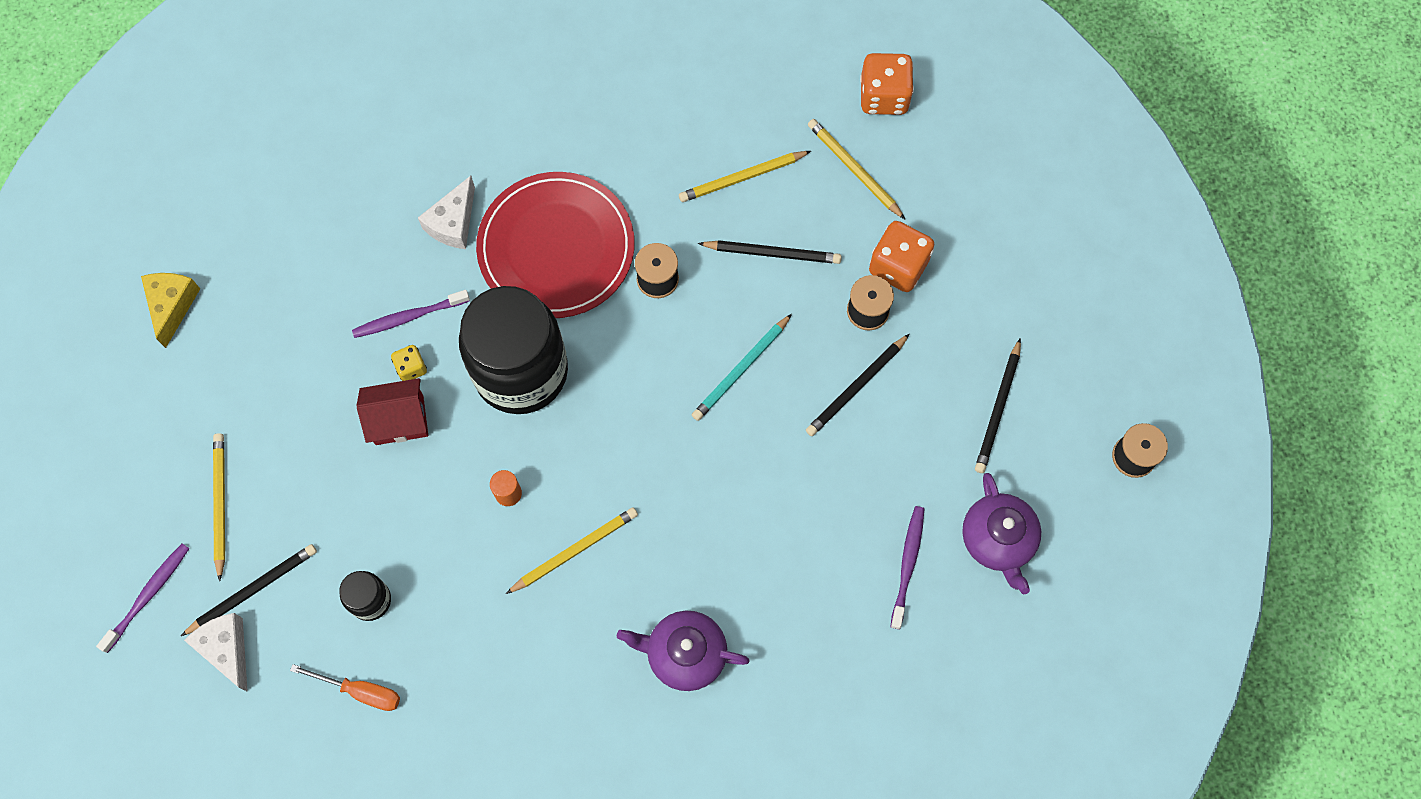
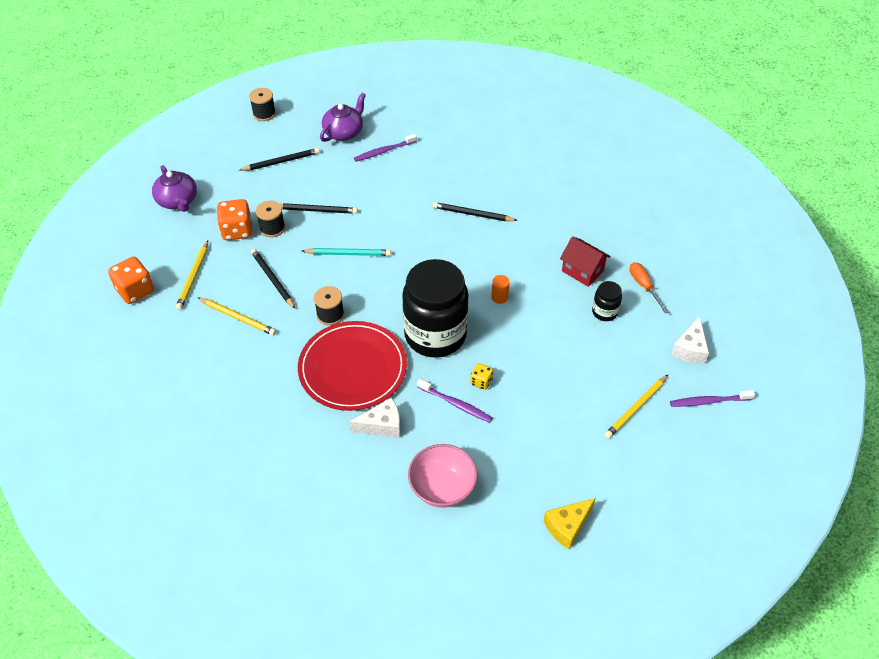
camera: 130 degrees left, 20 degrees down
black pencil [181,544,317,636] -> black pencil moved to [433,202,518,221]
red house [356,378,428,445] -> red house moved to [560,236,611,287]
yellow pencil [506,507,638,594] -> none
purple teapot [617,611,750,691] -> purple teapot moved to [152,165,197,212]
none -> pink bowl [408,444,477,508]

